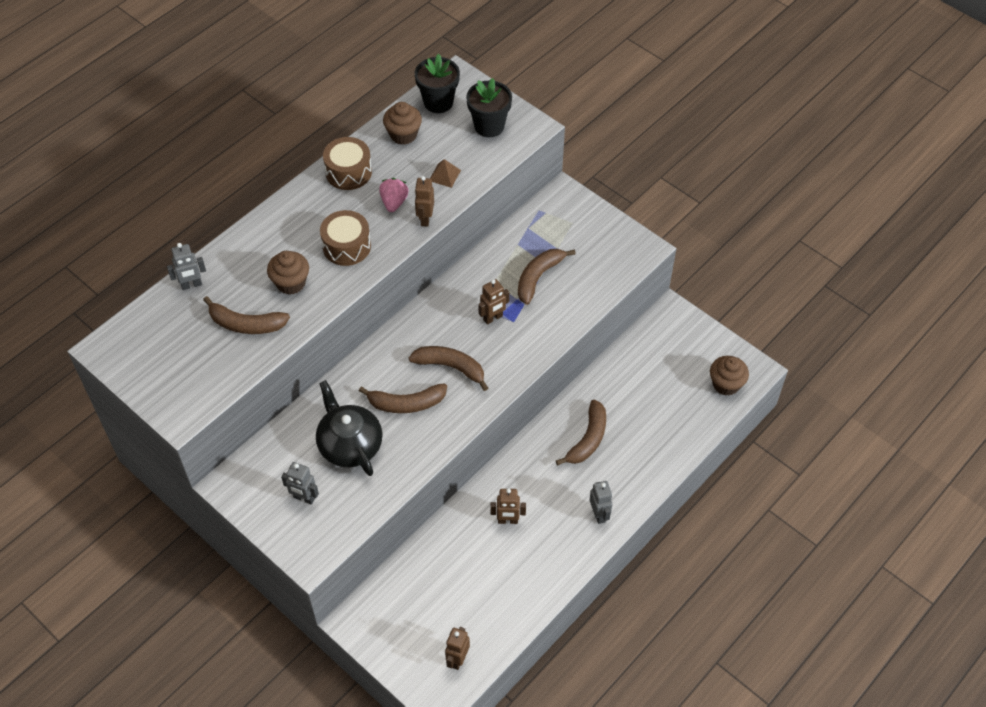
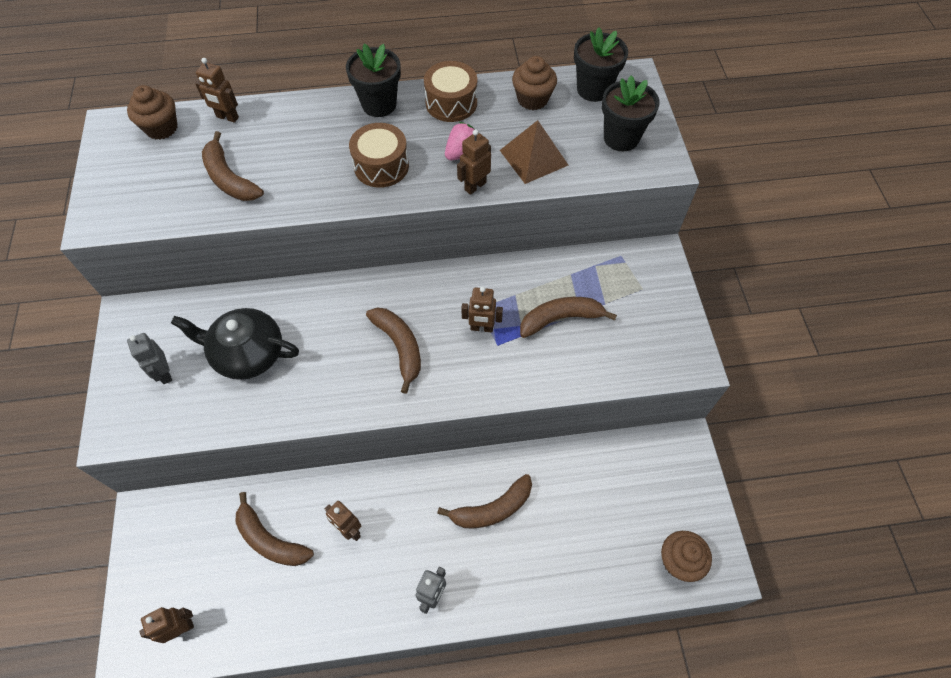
camera: 40 degrees right, 5 degrees up
grey robot [167,243,206,290] -> brown robot [195,58,239,123]
brown cupcake [267,251,309,295] -> brown cupcake moved to [127,85,177,140]
black teapot [316,380,383,476] -> black teapot turned 90 degrees counterclockwise [171,308,299,380]
brown banana [359,383,447,413] -> brown banana moved to [235,492,314,566]
brown pyramid [430,159,461,188] -> brown pyramid [500,120,568,184], size x1.73
none -> black flower pot [346,44,401,117]

